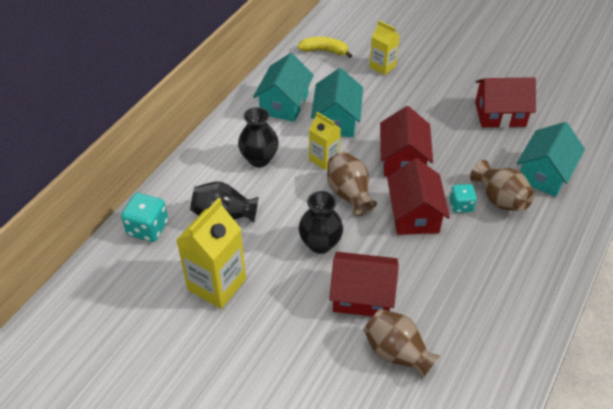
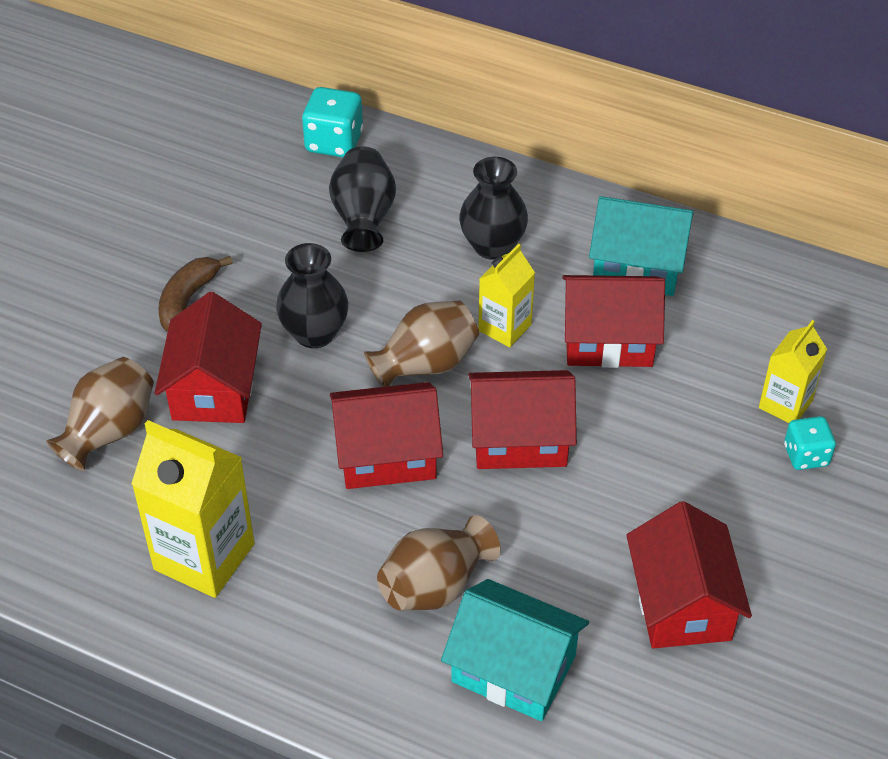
camera: 85 degrees right, 0 degrees up
yellow carton [176,198,246,309] -> yellow carton moved to [131,420,254,598]
yellow banana [298,37,352,58] -> none
turquoise house [311,68,363,137] -> red house [562,275,665,368]
turquoise dice [449,184,477,213] -> turquoise dice moved to [784,416,836,470]
none -> brown banana [158,256,233,332]

